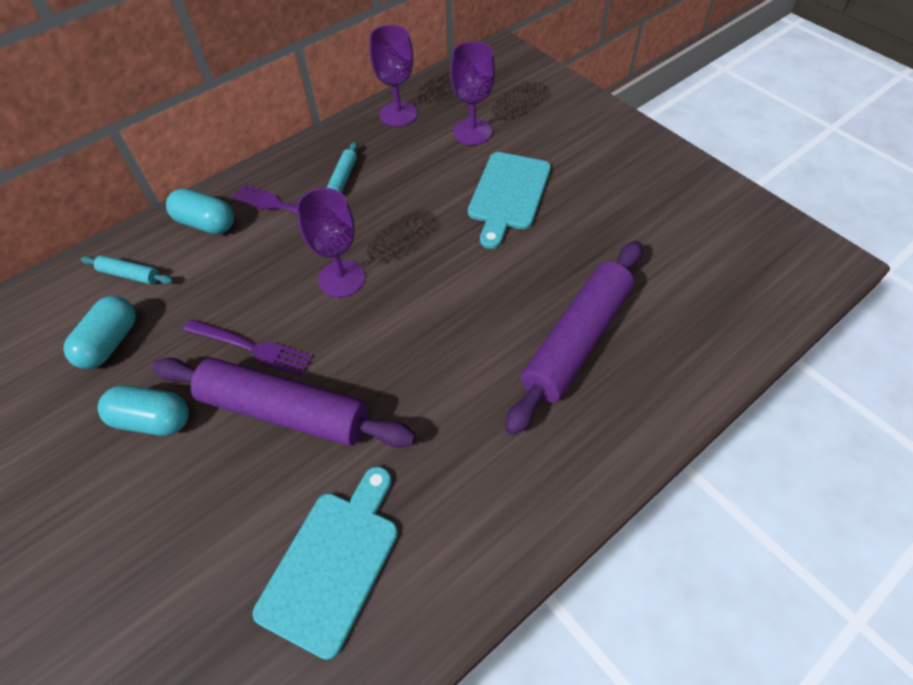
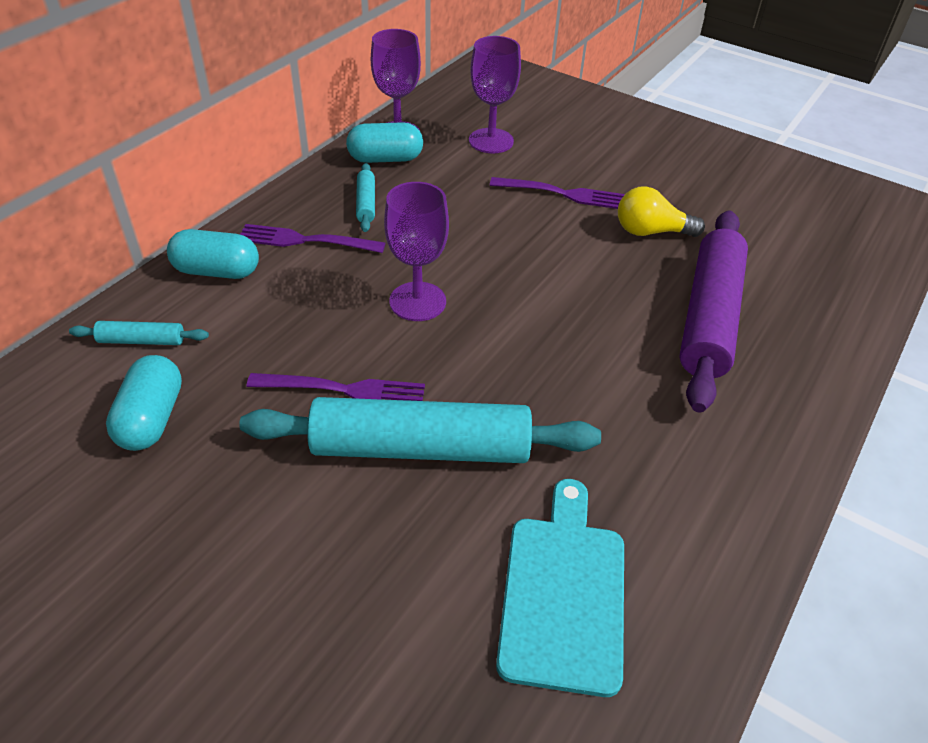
camera: 20 degrees left, 10 degrees down
turquoise capsule [98,385,189,436] -> turquoise capsule moved to [346,122,423,163]
purple rolling pin [152,357,416,448] -> turquoise rolling pin [239,397,601,463]
turquoise cutting board [468,152,551,249] -> purple fork [490,177,625,209]
none -> yellow light bulb [618,186,705,237]

